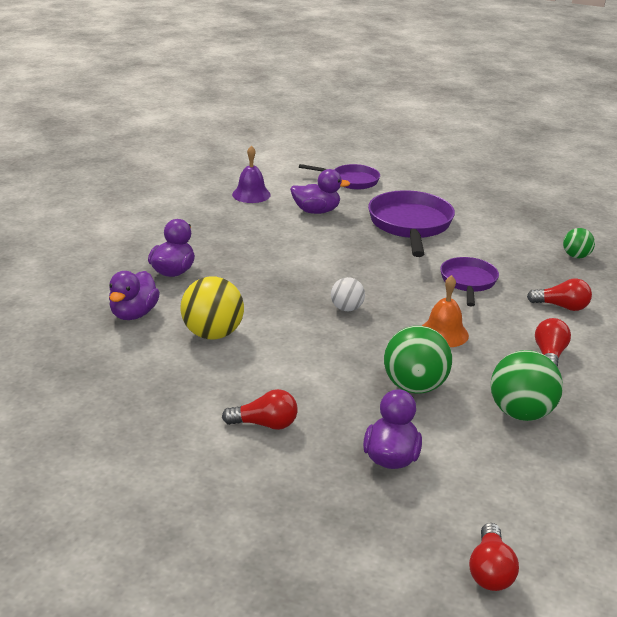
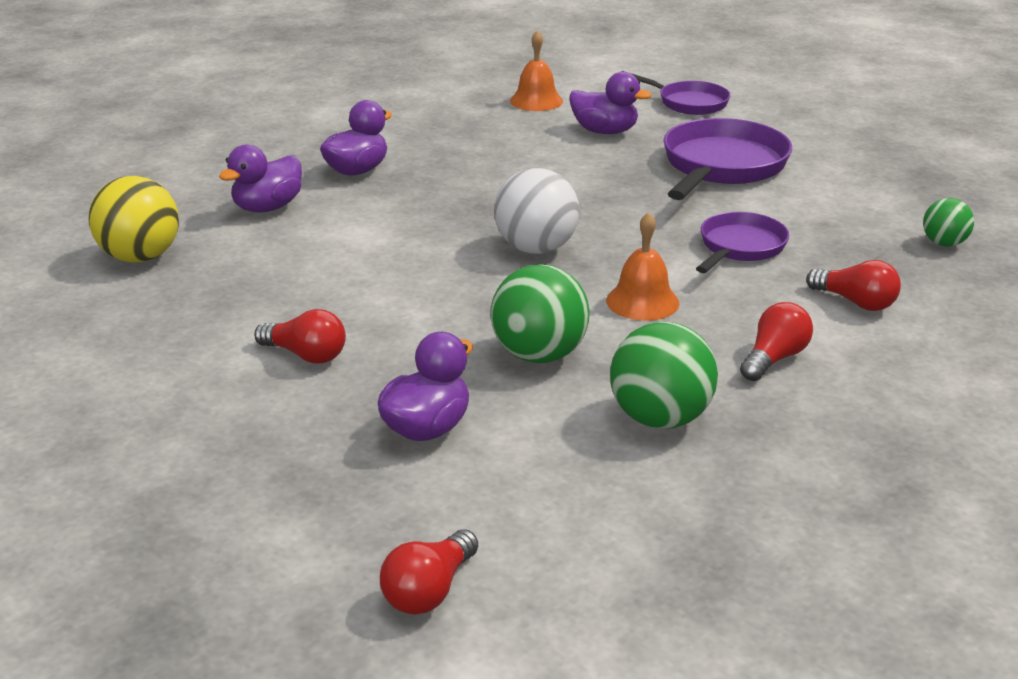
camera: 25 degrees right, 0 degrees up
yellow ball [181,276,244,339] -> yellow ball moved to [89,176,179,263]
purple bell [232,145,271,203] -> orange bell [510,30,563,111]
white ball [331,277,365,311] -> white ball [494,168,579,254], size x1.74

